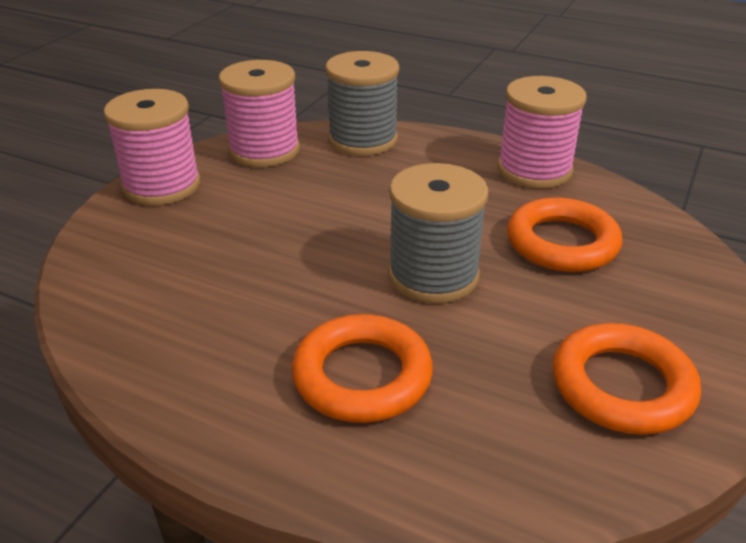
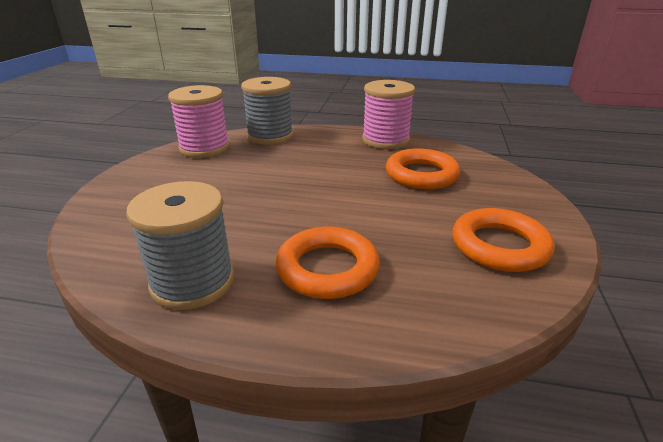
camera: 15 degrees left, 5 degrees down
pink spool [104,89,200,205] -> none
grey spool [388,163,489,303] -> grey spool moved to [126,181,234,310]

